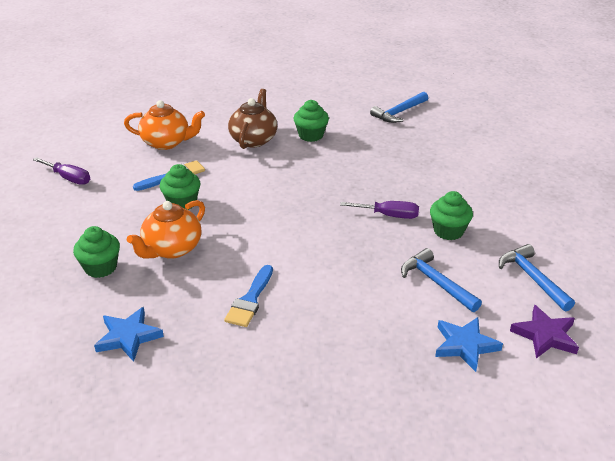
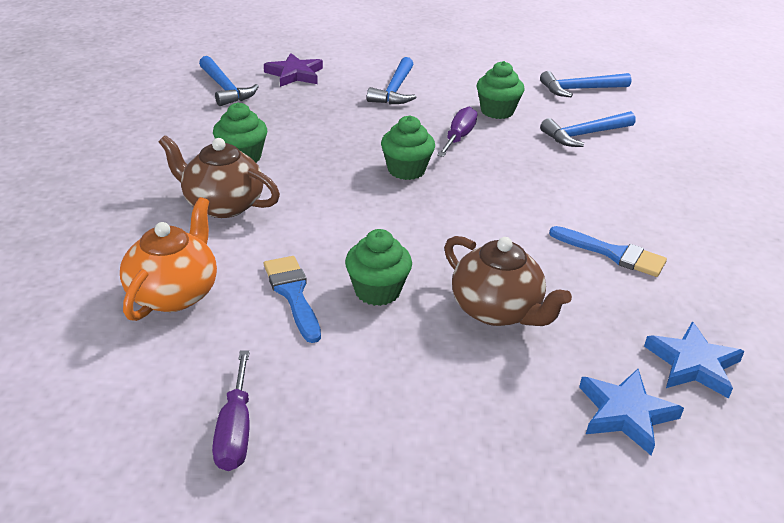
camera: 80 degrees left, 0 degrees up
purple screwdriver [33,157,90,185] -> purple screwdriver turned 135 degrees clockwise [212,350,250,471]
green cupcake [73,226,120,278] -> green cupcake moved to [381,116,435,180]
orange teapot [127,200,205,259] -> brown teapot [444,236,572,326]
blue star [435,317,503,372] -> blue star moved to [579,369,684,455]
purple star [510,305,579,358] -> purple star moved to [264,53,323,87]
none -> blue hammer [367,57,416,104]

